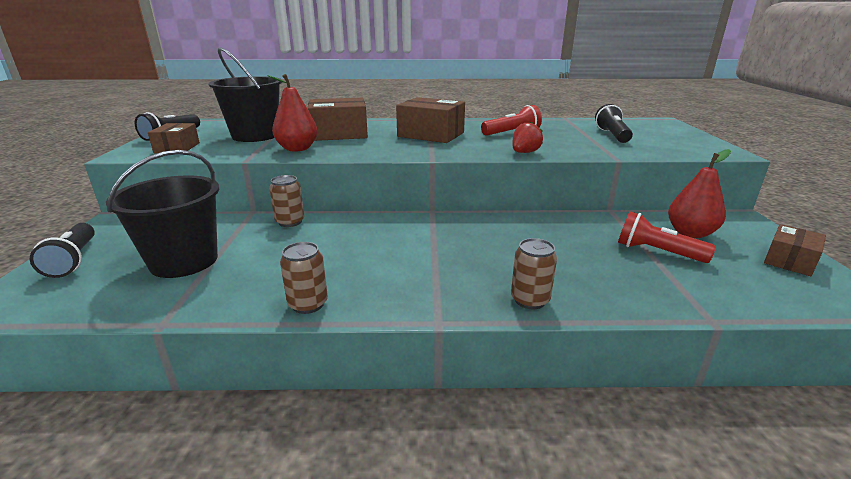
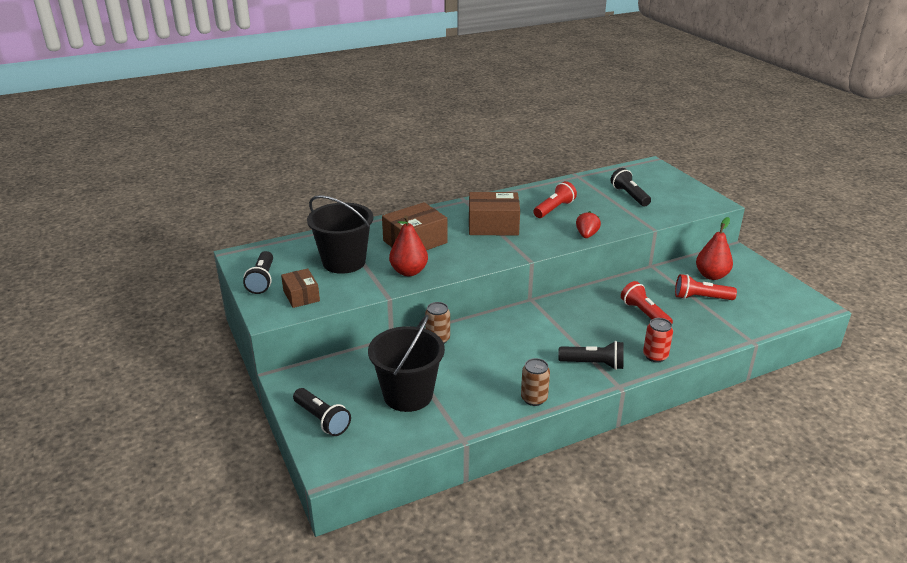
camera: 25 degrees left, 5 degrees up
brown can [511,238,557,309] -> red can [643,318,673,362]
brown box [764,224,826,276] -> none
none -> black flashlight [558,341,624,370]
none -> red flashlight [621,281,673,323]

